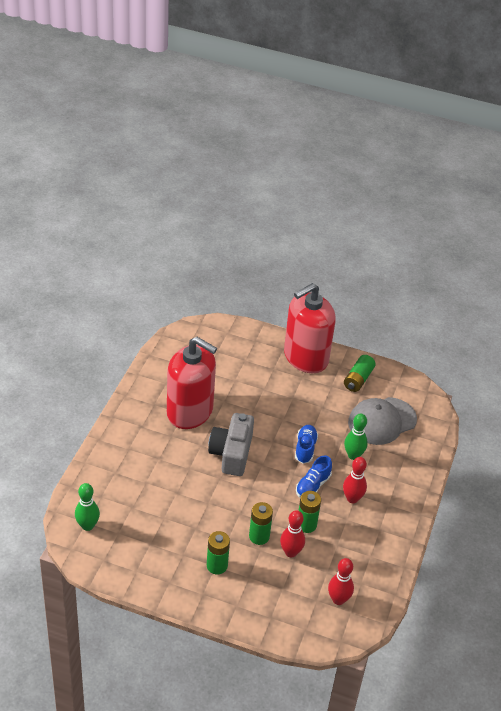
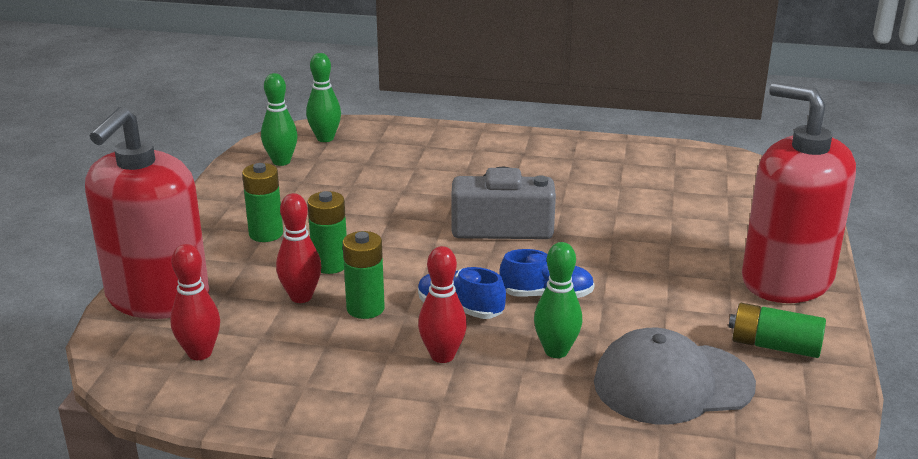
camera: 85 degrees right, 15 degrees down
red soap dispenser [167,337,217,429] -> red soap dispenser moved to [85,107,209,319]
grey cap [348,397,417,445] -> grey cap turned 60 degrees counterclockwise [594,328,756,424]
none -> green bowling pin [261,73,298,166]

